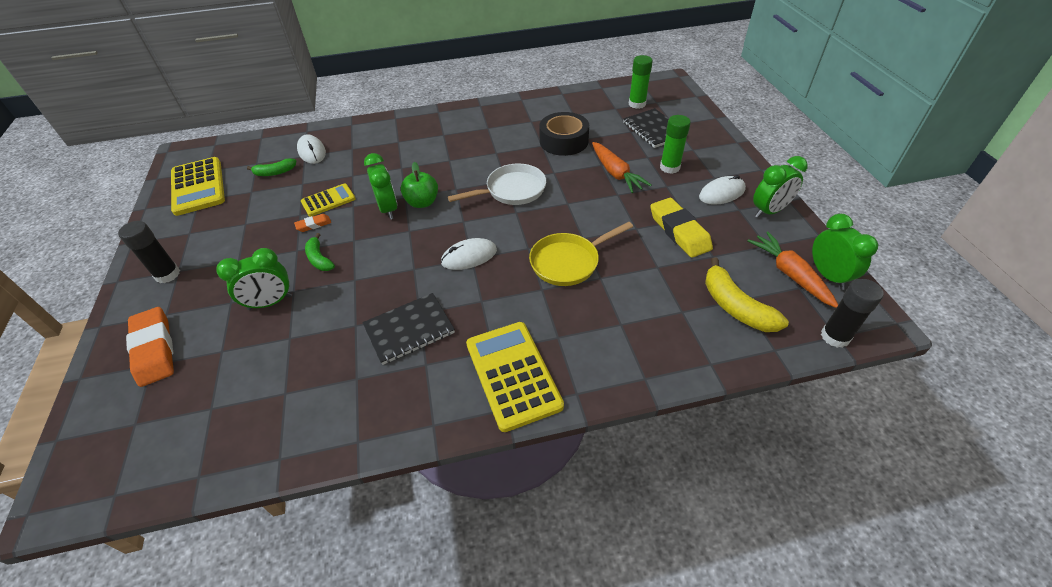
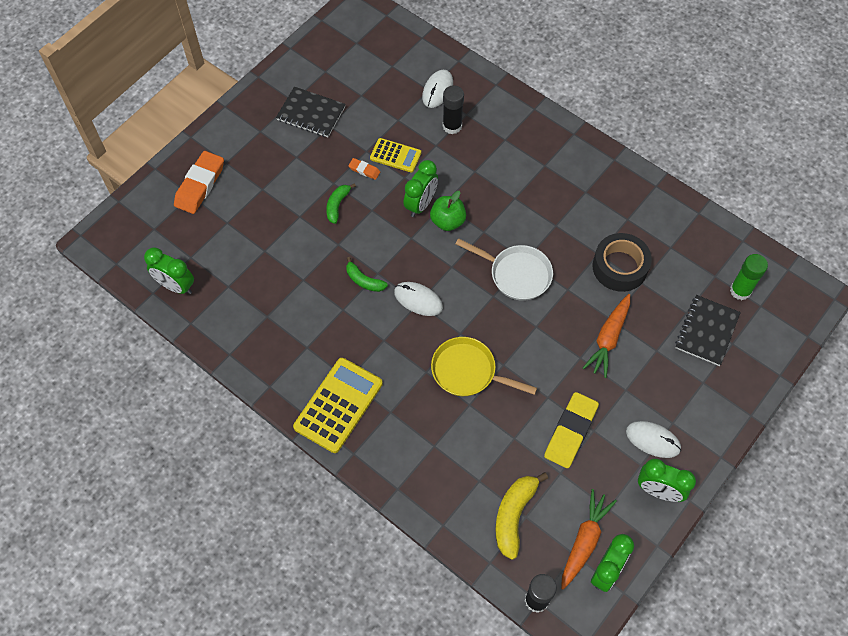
camera: 50 degrees right, 15 degrees up
black glue stick [118,221,180,283] -> black glue stick moved to [443,85,464,134]
yellow calculator [171,157,225,216] -> none
green clock [216,248,292,310] -> green clock moved to [144,247,194,294]
green banana [247,158,296,176] -> green banana moved to [346,257,388,292]
black notebook [362,293,455,365] -> black notebook moved to [276,87,346,137]
green glue stick [660,115,691,174] -> none

